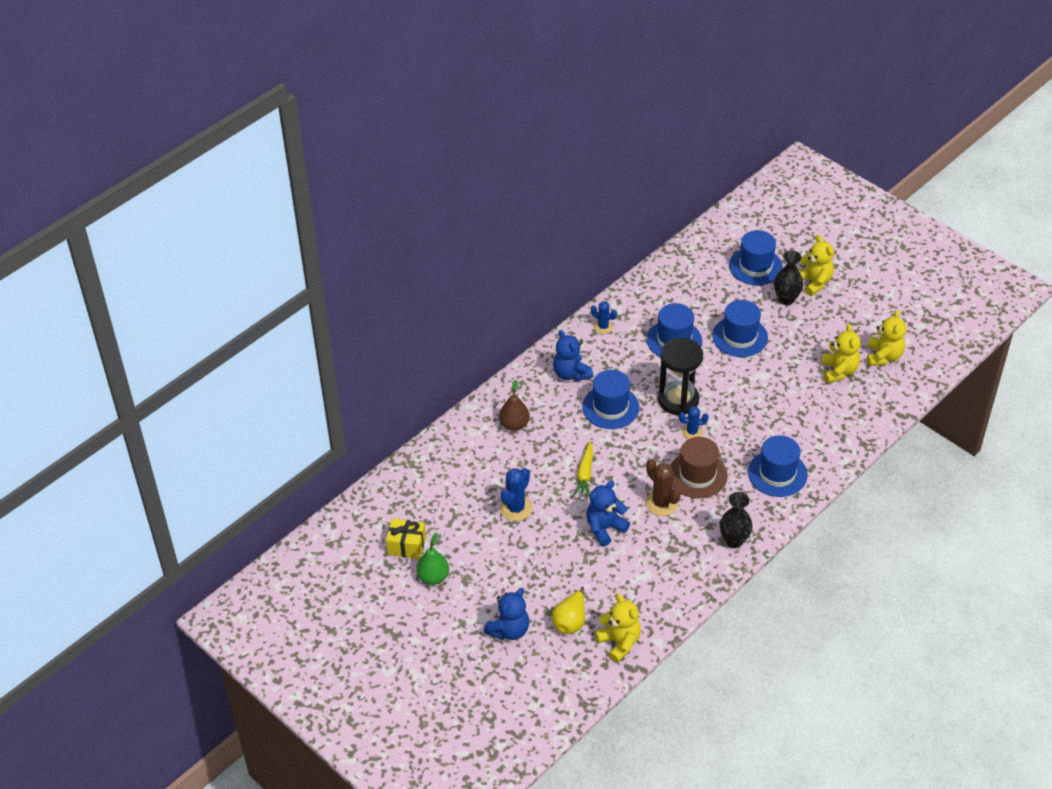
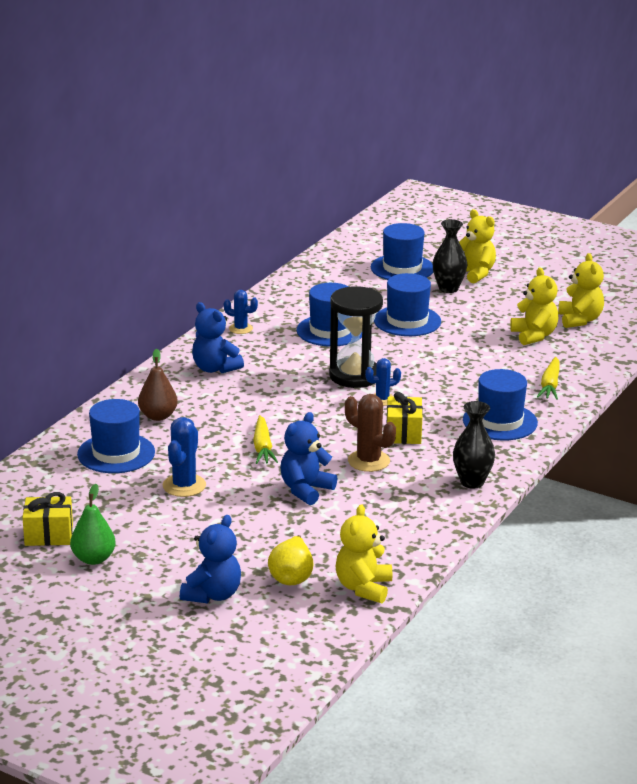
camera: 15 degrees left, 20 degrees down
blue hat [582,370,639,429] -> blue hat moved to [77,399,155,473]
yellow teddy bear [595,594,641,663] -> yellow teddy bear turned 120 degrees counterclockwise [336,504,392,603]
brown hat [670,437,728,498] -> yellow gift [387,392,423,444]
none -> yellow carrot [537,357,559,400]

